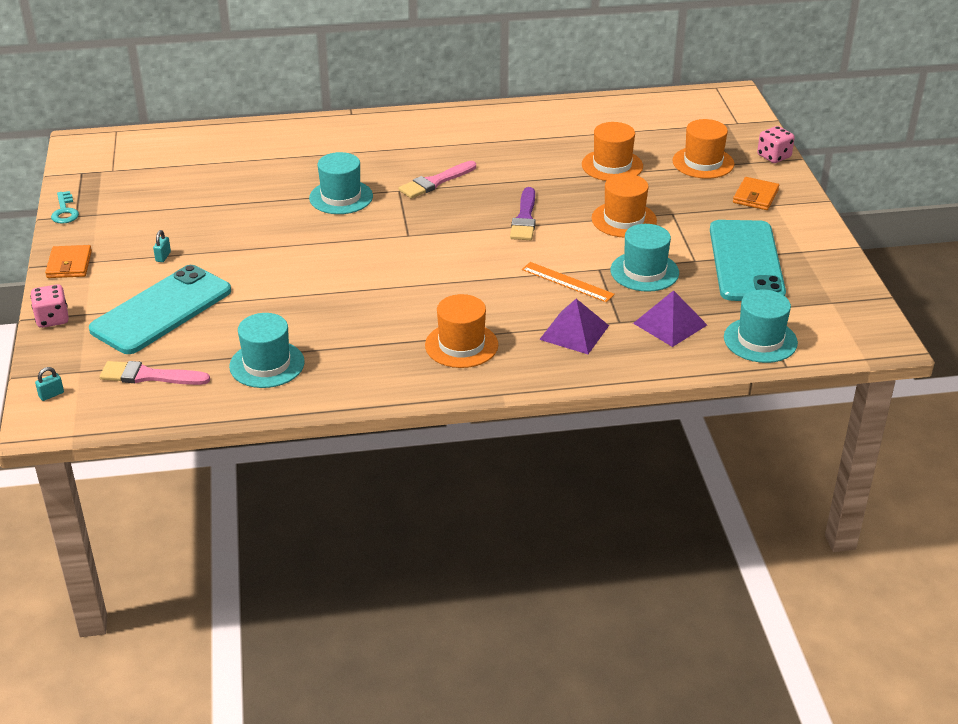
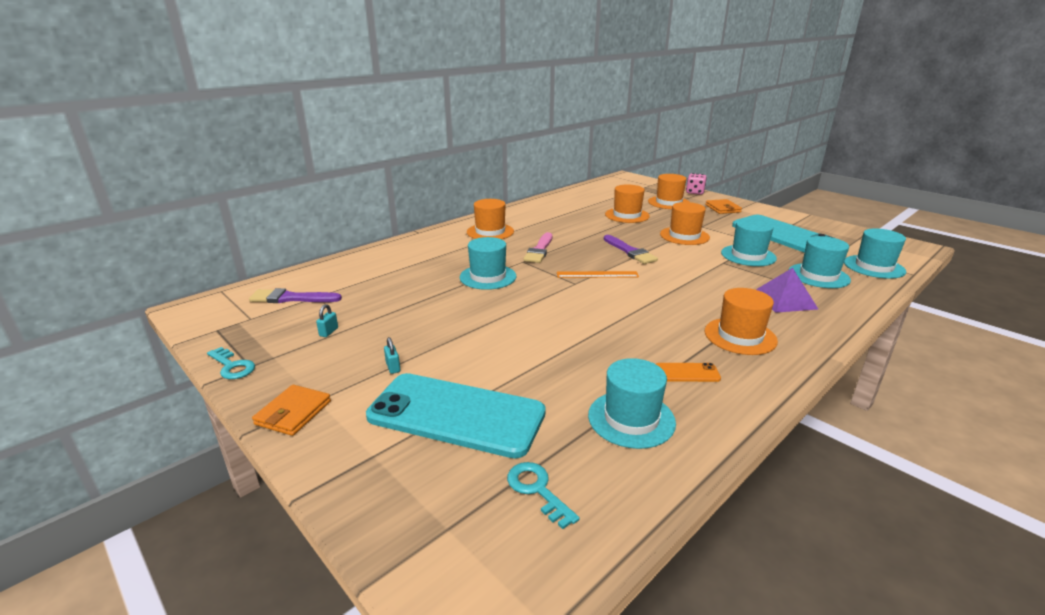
camera: 35 degrees left, 10 degrees down
pink dice [30,284,69,328] -> none
turquoise padlock [35,367,64,401] -> turquoise padlock moved to [316,304,338,337]
orange wallet [45,245,92,278] -> orange wallet turned 60 degrees clockwise [252,385,331,436]
turquoise phone [89,265,231,354] -> turquoise phone turned 75 degrees counterclockwise [366,373,546,458]
pink brush [100,361,210,385] -> turquoise key [507,462,580,529]
orange ruler [522,262,615,302] -> orange ruler moved to [557,271,639,278]
purple pyramid [633,290,707,347] -> turquoise hat [789,236,851,288]
none -> purple brush [249,288,342,303]
none -> orange hat [467,199,514,239]
none -> orange phone [656,363,721,382]

